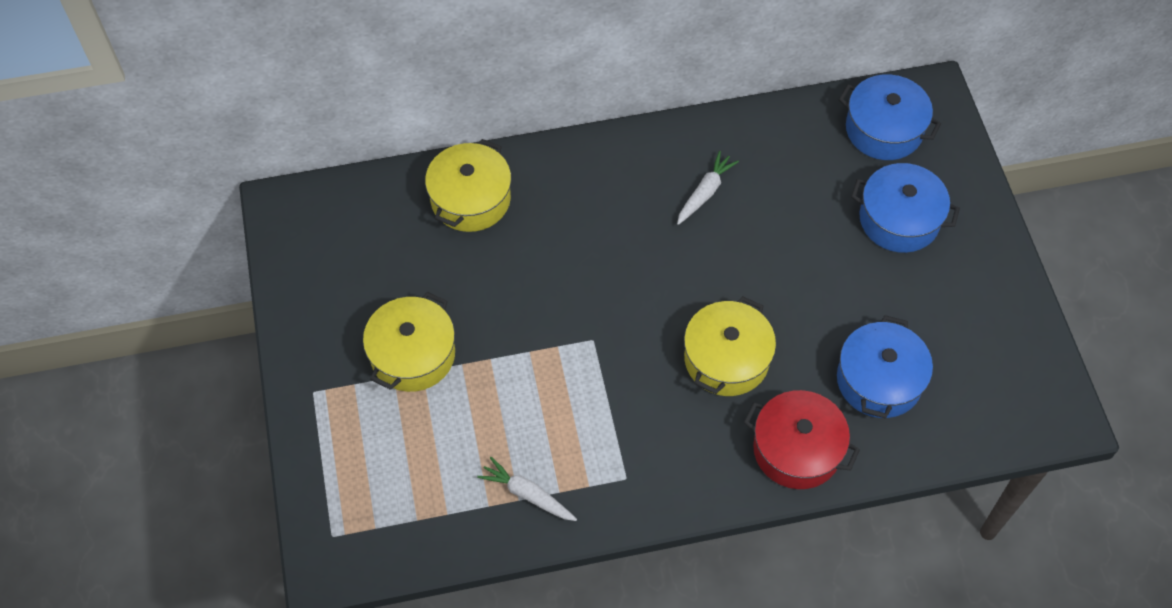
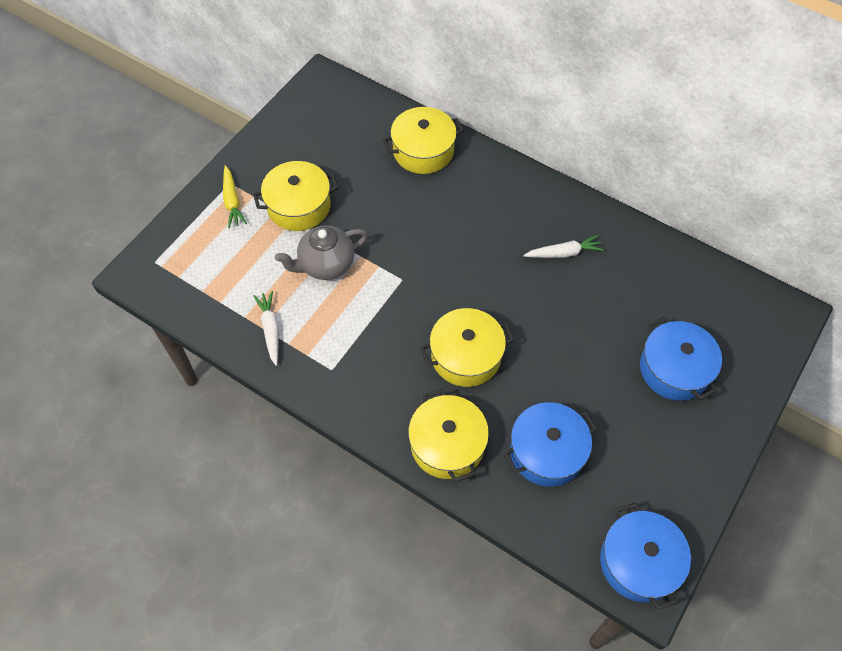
camera: 45 degrees right, 0 degrees up
red pot [744,390,860,489] -> yellow pot [408,389,489,482]
blue pot [839,74,941,160] -> blue pot moved to [600,503,691,610]
none -> yellow carrot [223,165,247,228]
none -> grey teapot [275,225,368,280]

